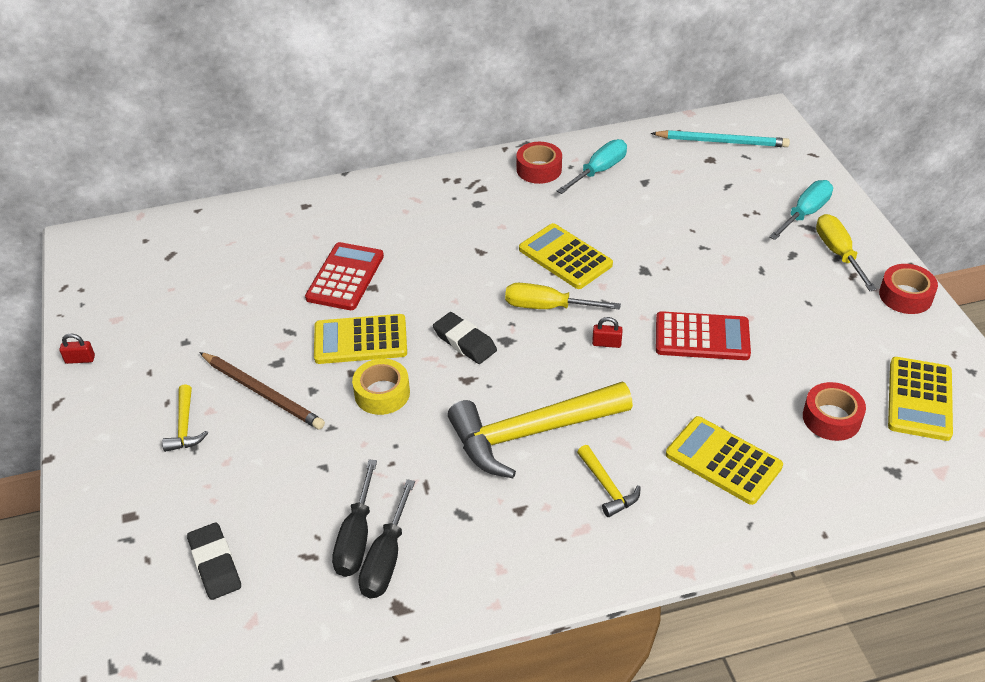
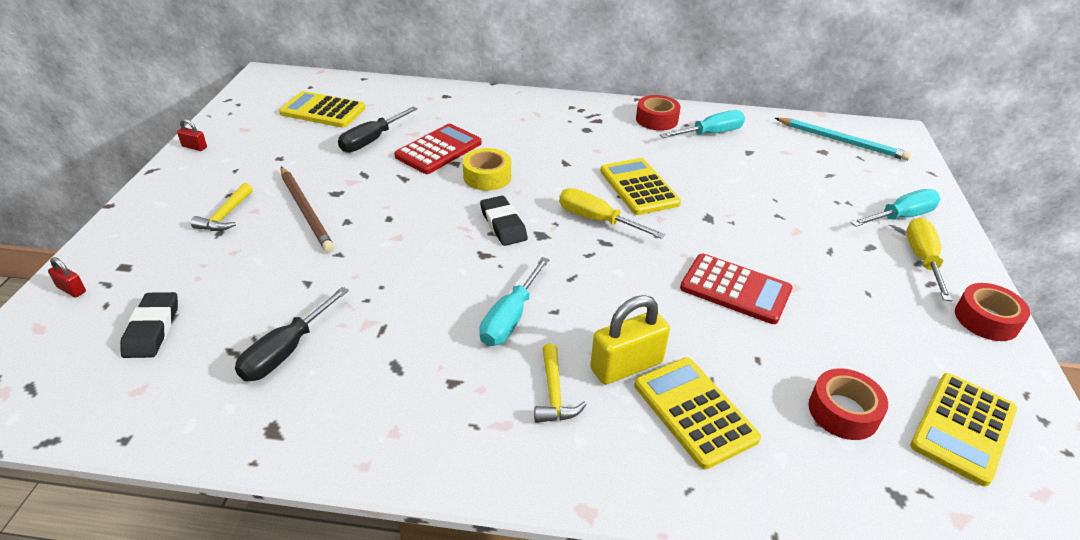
camera: 20 degrees right, 5 degrees down
yellow calculator [314,314,407,364] -> yellow calculator moved to [279,91,366,128]
yellow tape [352,359,410,415] -> yellow tape moved to [463,148,511,191]
black screwdriver [358,479,415,598] -> black screwdriver moved to [338,107,418,153]
yellow hammer [448,382,633,478] -> turquoise screwdriver [479,257,549,346]
red padlock [592,317,623,348] -> red padlock moved to [48,257,86,298]
none -> yellow padlock [590,295,670,385]

